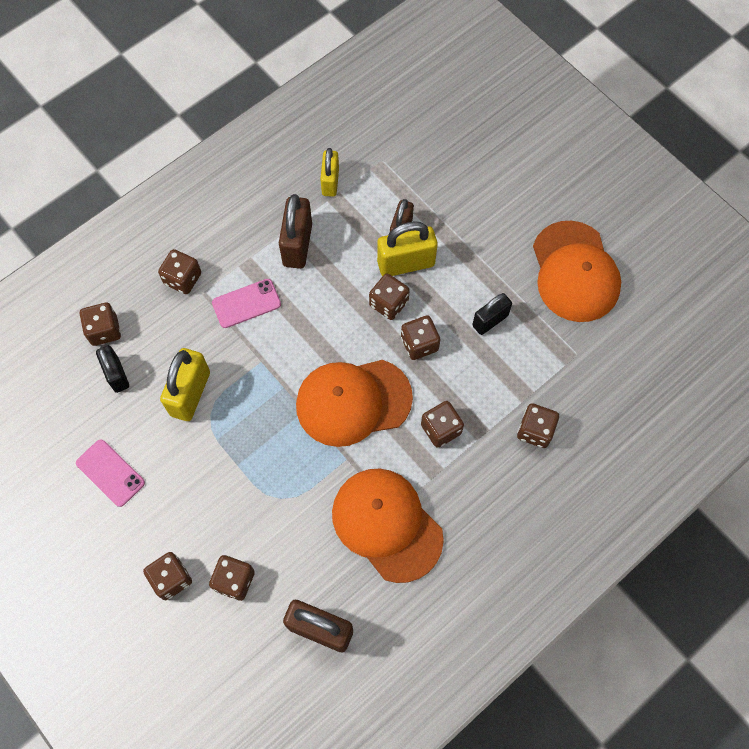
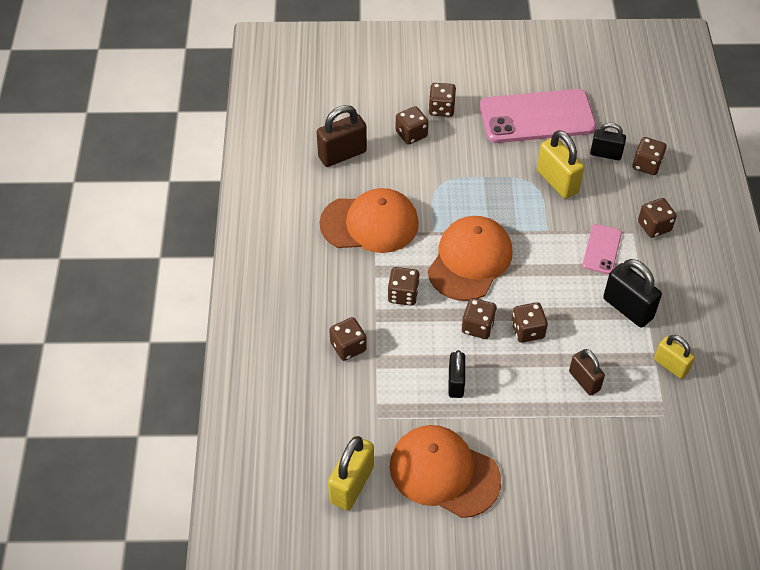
camera: 130 degrees right, 15 degrees down
pink phone [76,439,145,507] -> pink phone [480,89,596,143], size x2.09
brown padlock [279,194,312,269] -> black padlock [603,259,662,328]
yellow padlock [377,221,438,276] -> yellow padlock moved to [328,436,374,511]

